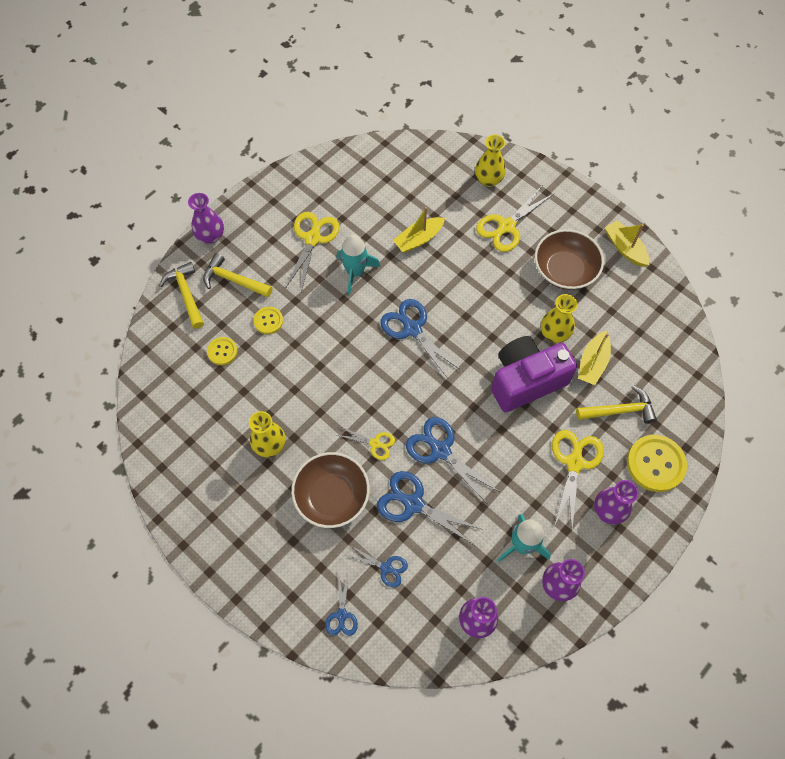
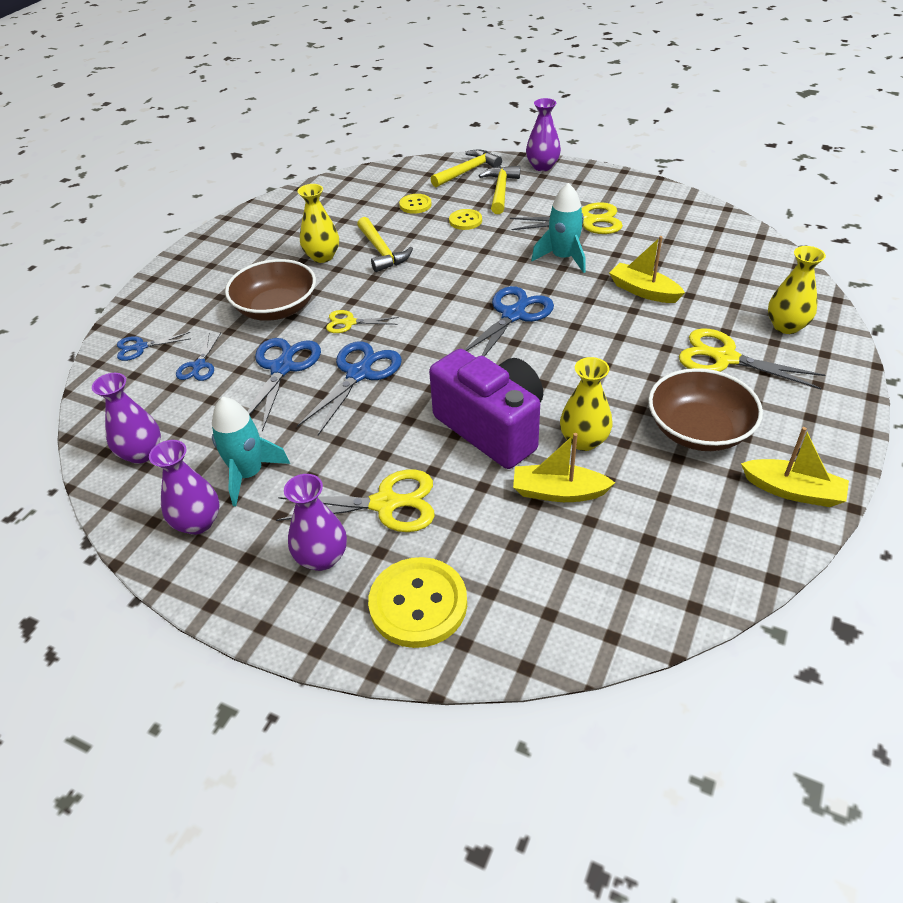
camera: 75 degrees right, 20 degrees down
yellow scissors [337,426,395,460] -> yellow scissors turned 90 degrees clockwise [326,310,399,333]
yellow hammer [576,385,657,424] -> yellow hammer moved to [357,217,413,272]
yellow boat [605,220,649,267] -> yellow boat turned 75 degrees clockwise [741,427,849,507]

